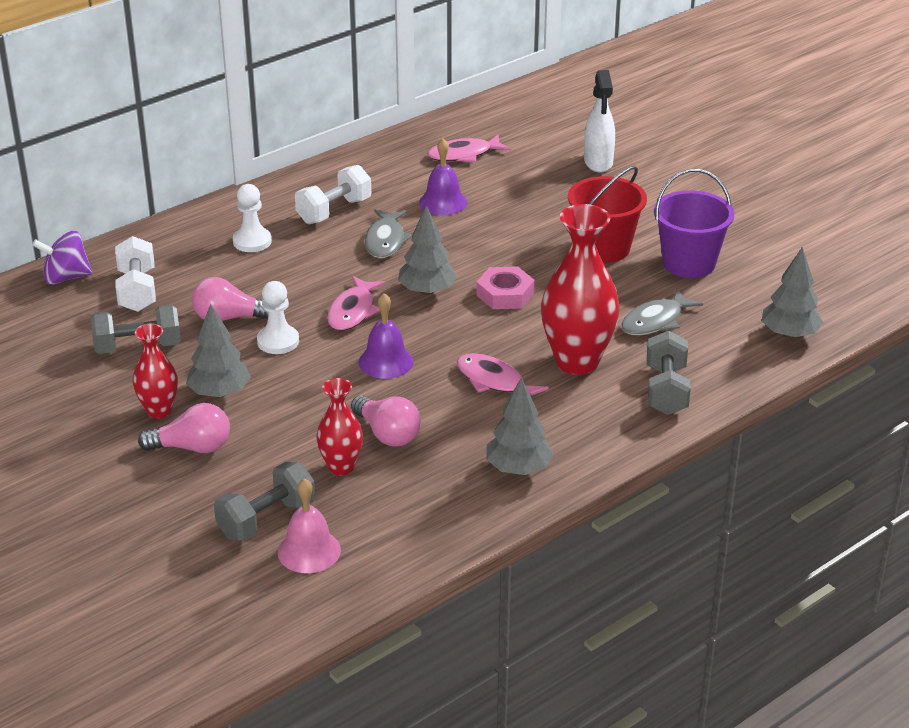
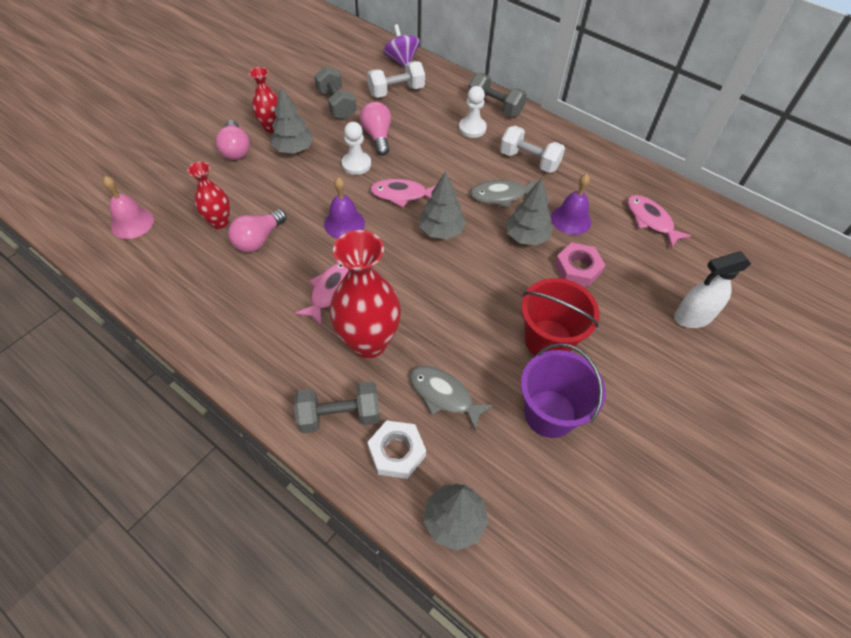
camera: 75 degrees right, 20 degrees up
grey dumbbell [214,462,315,541] -> grey dumbbell moved to [468,73,527,117]
pink nut [476,266,535,309] -> pink nut moved to [555,242,605,287]
grey tree [486,377,554,475] -> grey tree moved to [506,178,553,246]
none -> white nut [367,420,426,479]

